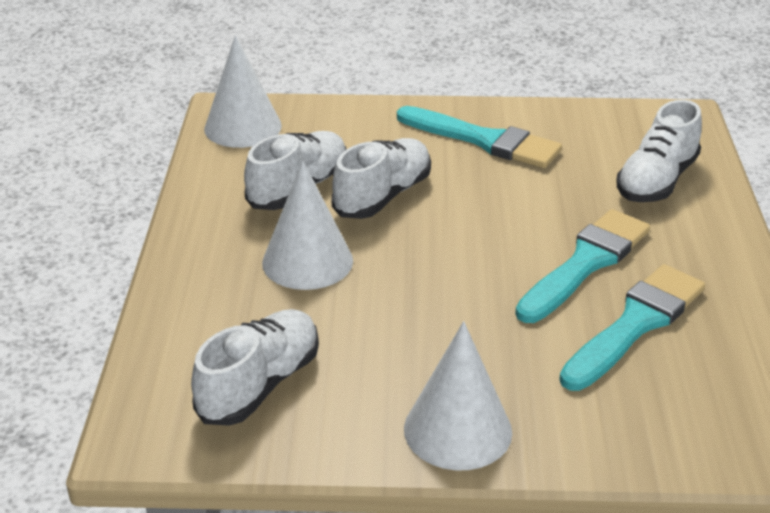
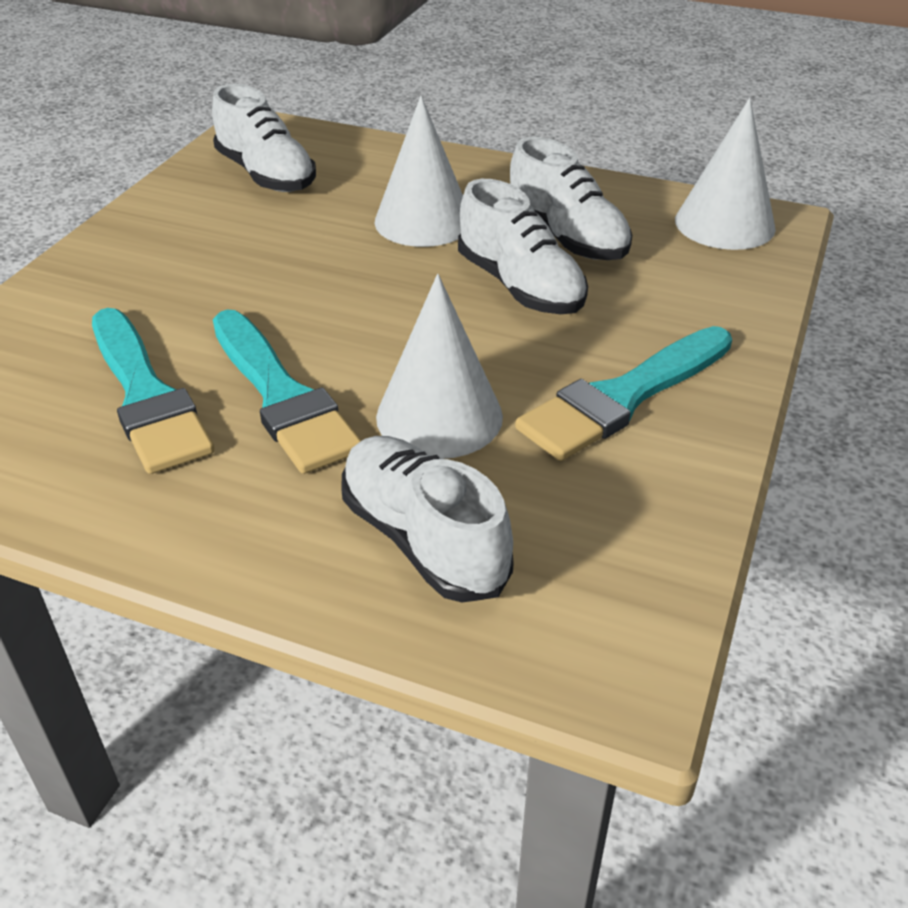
camera: 110 degrees right, 5 degrees up
white cone [404,321,512,470] -> white cone moved to [376,274,503,459]

